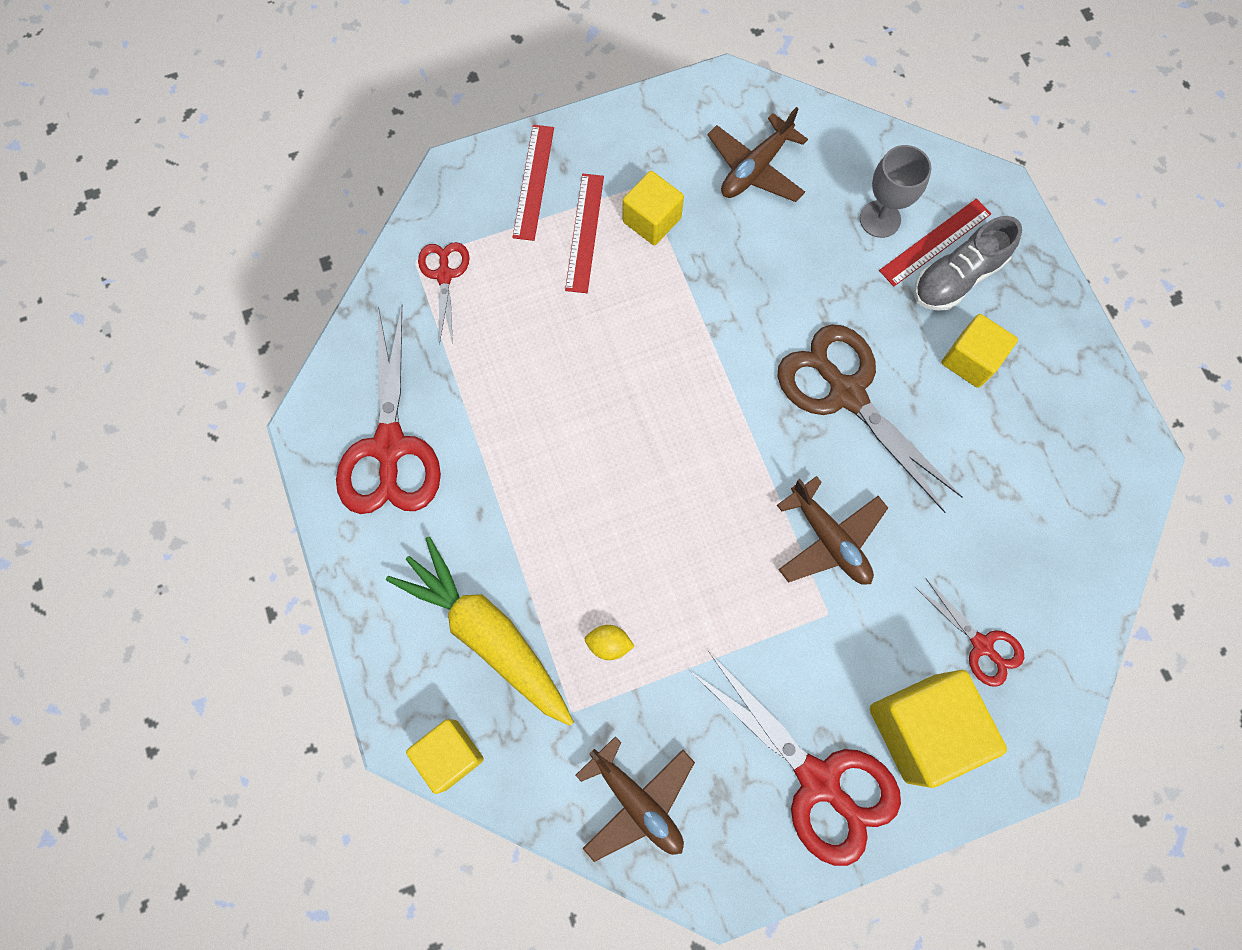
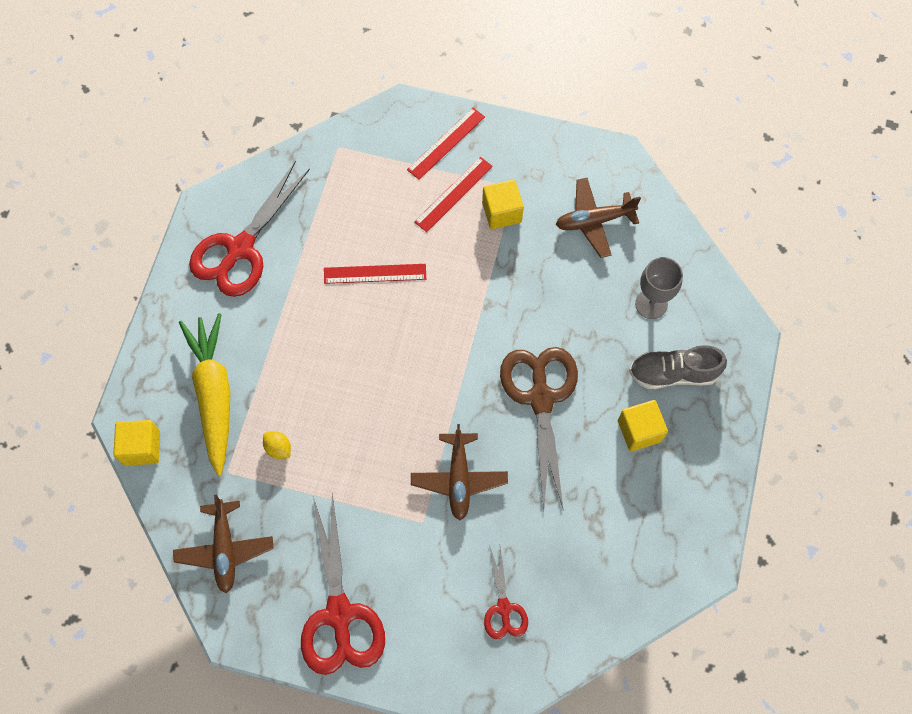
camera: 35 degrees right, 5 degrees down
red scissors [418,242,470,345] -> none
yellow cube [870,670,1007,788] -> none
red ruler [879,198,991,287] -> red ruler moved to [324,264,426,284]

